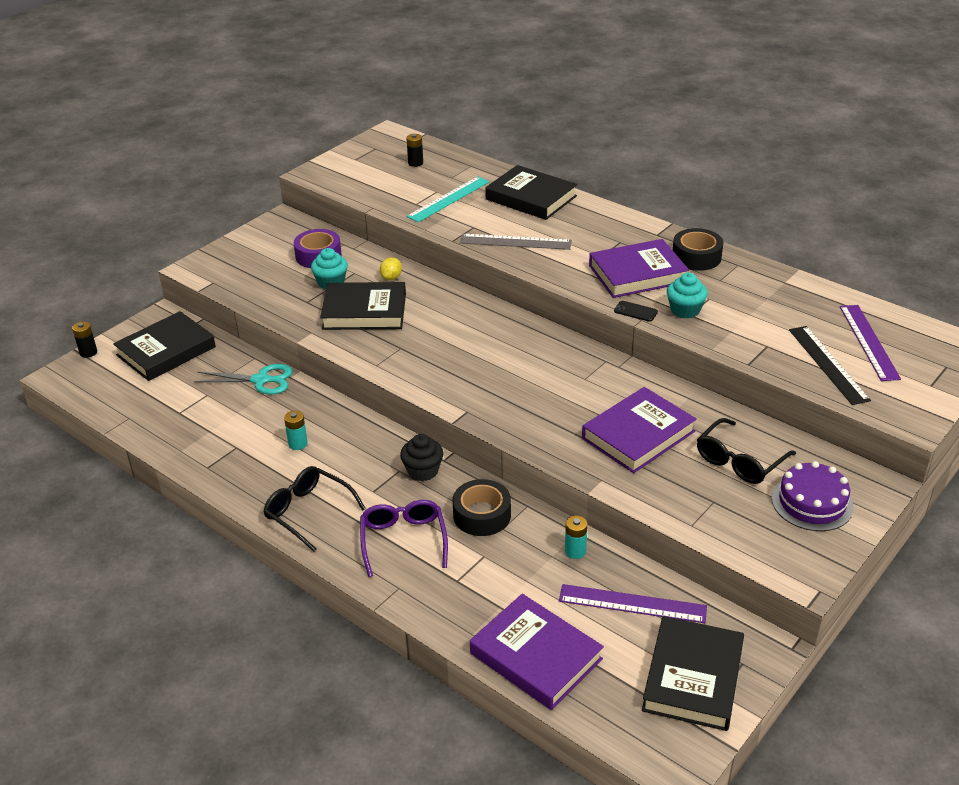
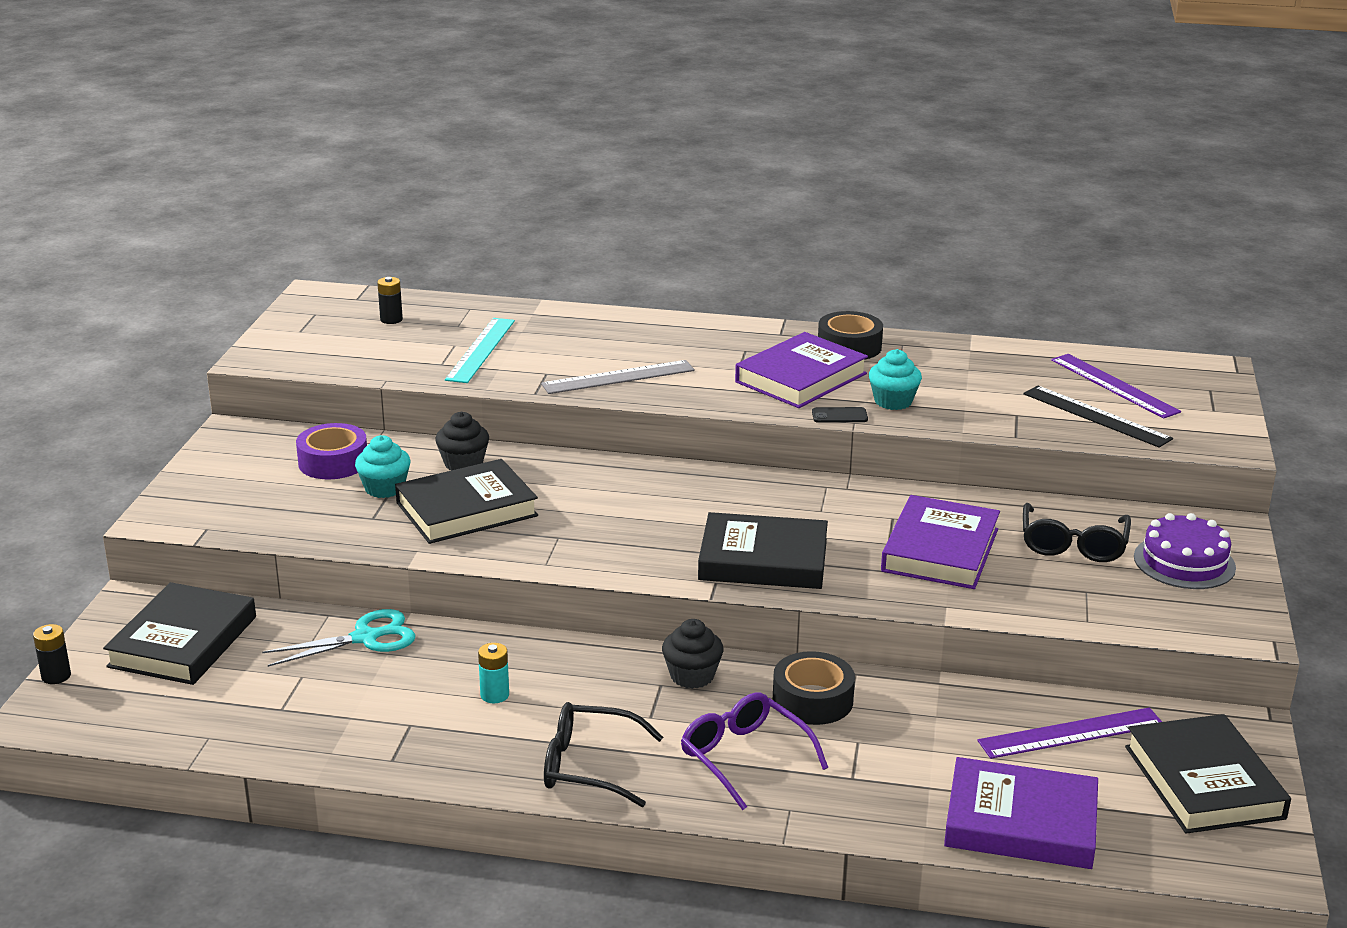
camera: 30 degrees left, 10 degrees down
yellow lemon [380,257,402,280] -> black cupcake [435,412,489,470]
black book [485,165,577,220] -> black book moved to [698,512,828,589]
turquoise battery [565,516,588,559] -> none

